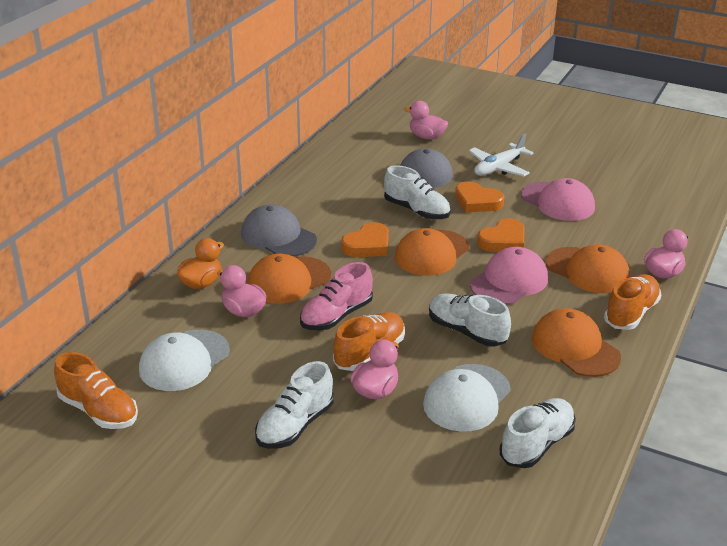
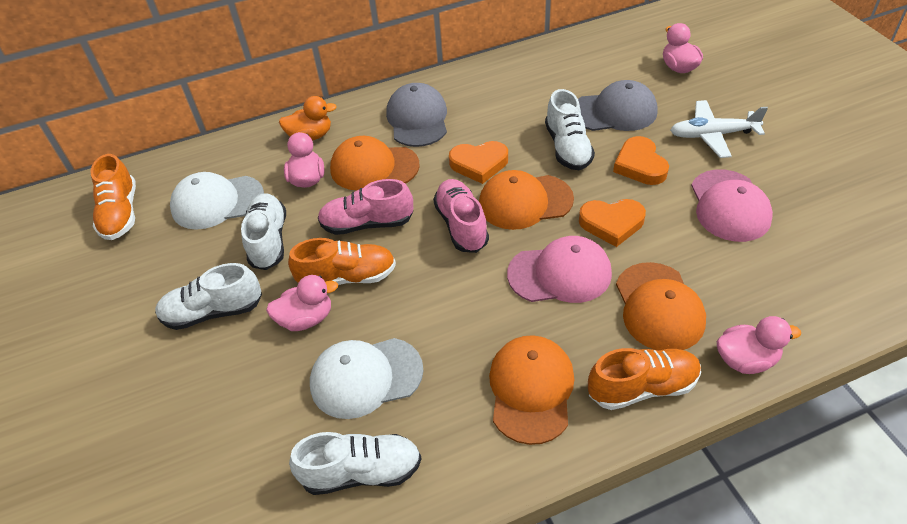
camera: 45 degrees right, 15 degrees up
white shoe [429,294,511,347] -> white shoe moved to [241,193,286,270]
none -> pink shoe [433,179,489,253]

